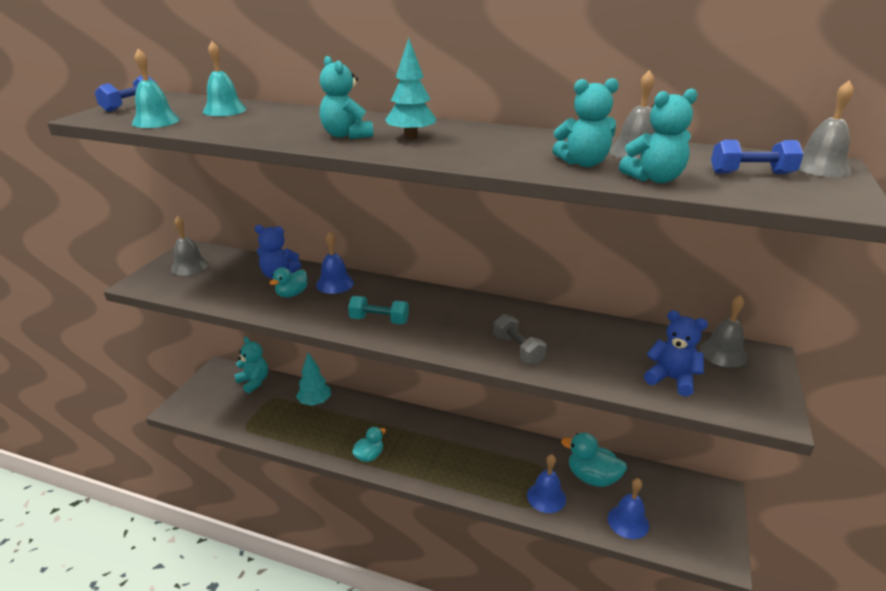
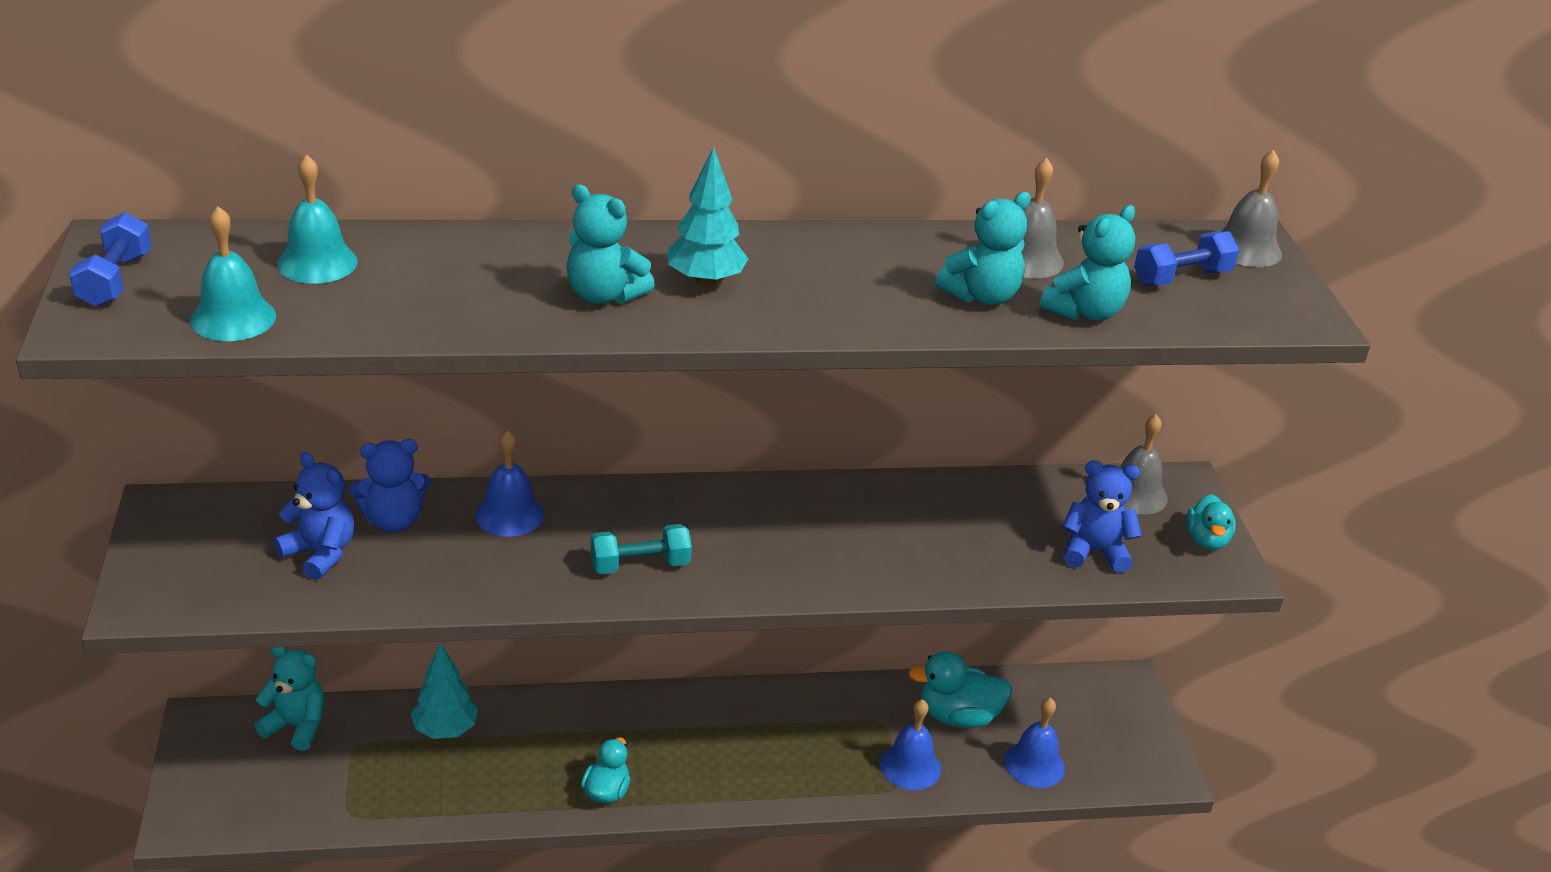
camera: 30 degrees left, 5 degrees up
grey bell [171,216,209,276] -> none
turquoise duck [270,267,307,297] -> turquoise duck moved to [1186,494,1236,550]
grey dumbbell [494,314,547,365] -> none
none -> blue teddy bear [274,452,354,580]

